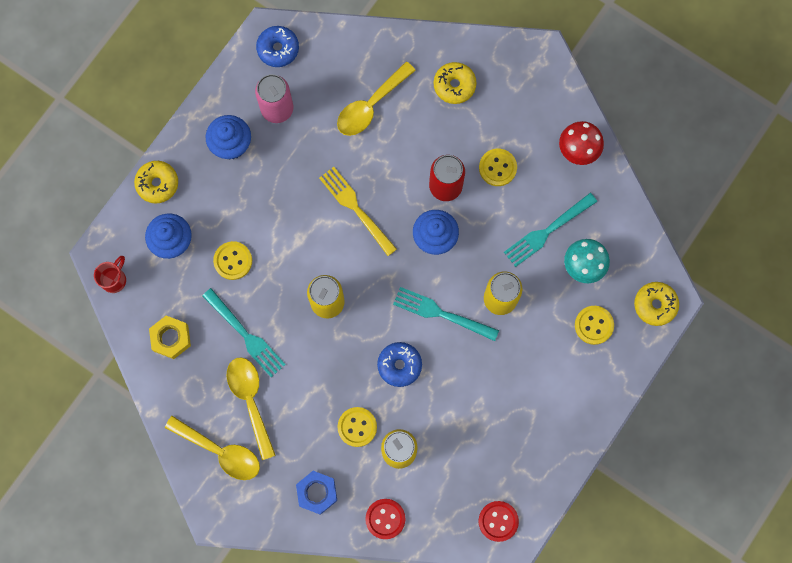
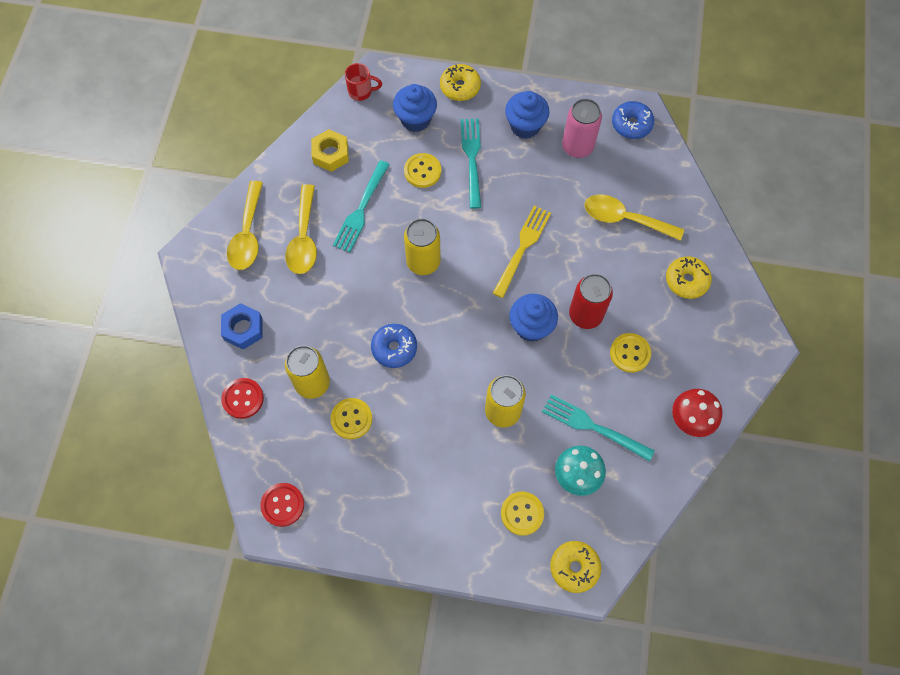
camera: 65 degrees right, 10 degrees down
yellow spoon [227,357,276,460] -> yellow spoon turned 135 degrees clockwise [285,184,317,274]
yellow button [337,407,377,447] -> yellow button moved to [330,398,372,439]
turquoise fork [393,287,499,341] -> turquoise fork moved to [461,118,481,209]

